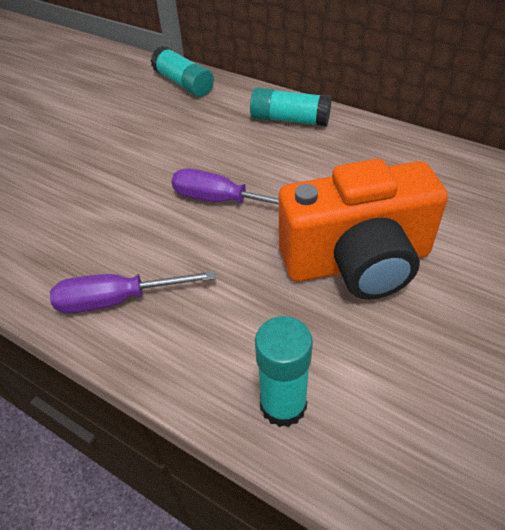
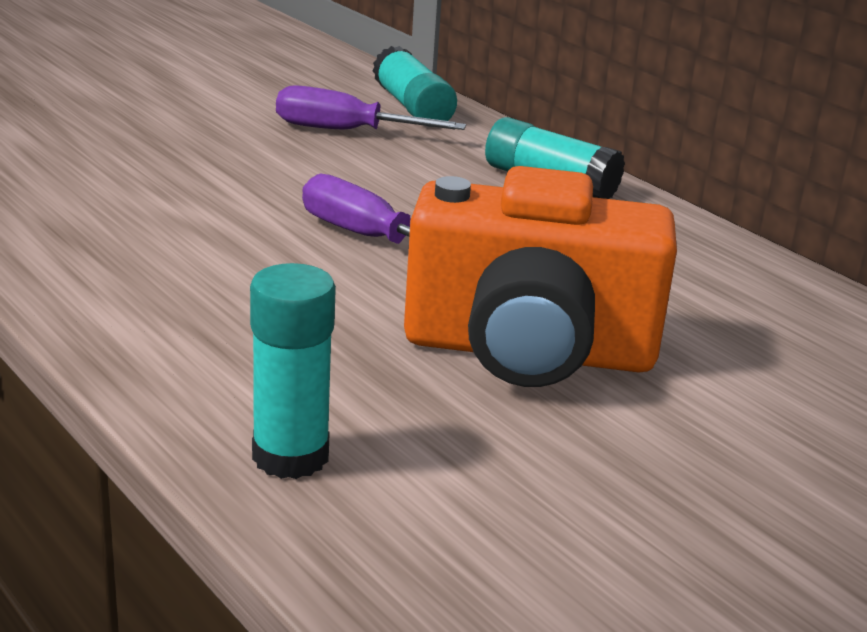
camera: 15 degrees right, 20 degrees down
purple screwdriver [50,271,216,314] -> purple screwdriver moved to [276,85,466,130]

